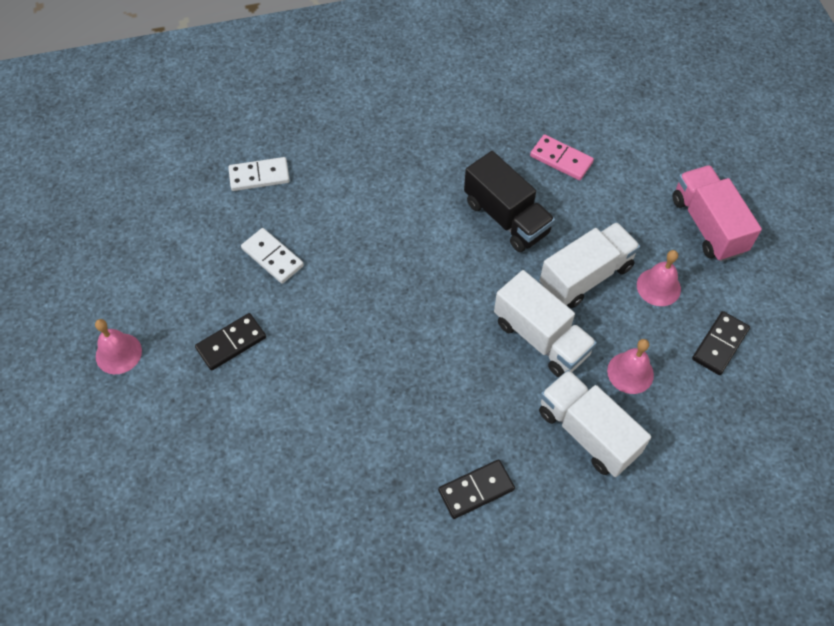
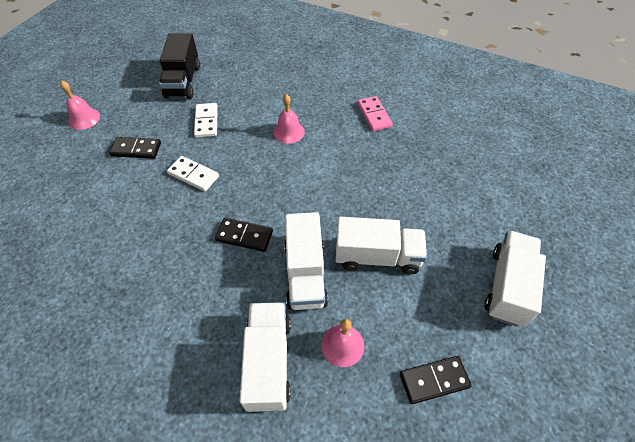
camera: 40 degrees right, 5 degrees down
white domino [228,157,290,191] -> white domino moved to [167,156,219,192]
black domino [438,459,515,519] -> black domino moved to [215,218,273,252]
black truck [464,151,555,252] -> black truck moved to [159,34,200,99]
pink domino [530,134,594,180] -> pink domino moved to [357,96,393,131]
pink bell [637,250,681,306] -> pink bell moved to [273,94,305,144]
pink truck [673,165,762,262] -> white truck [485,230,546,327]

